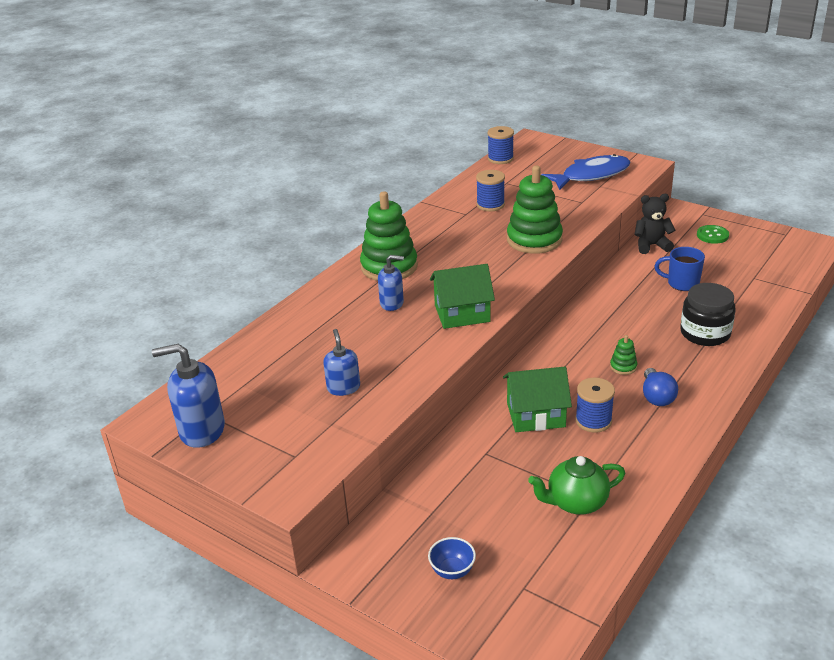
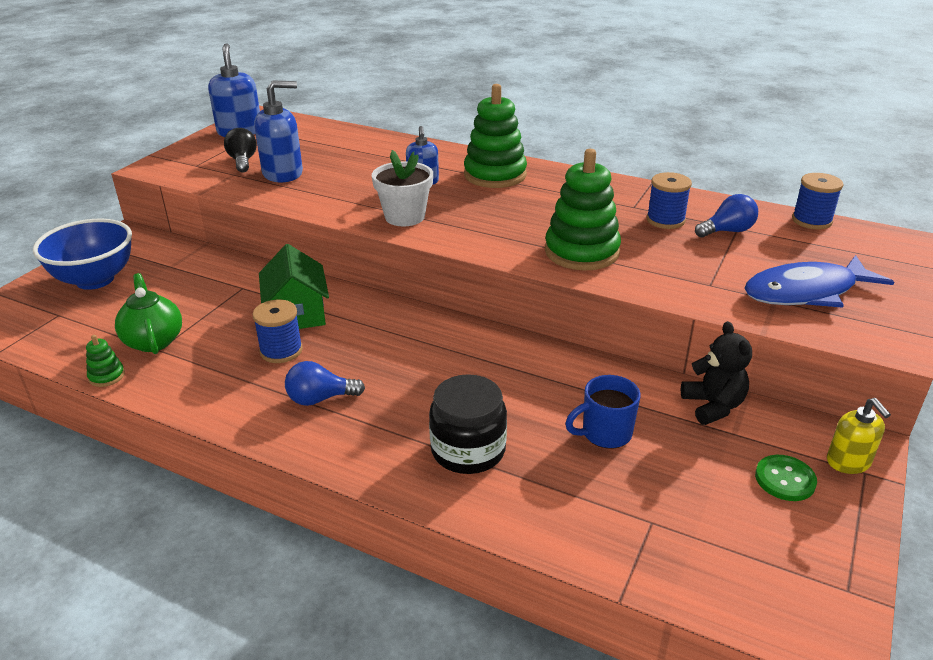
camera: 80 degrees right, 0 degrees up
blue soap dispenser [323,329,360,396] -> blue soap dispenser [254,80,303,182], size x1.62
blue bowl [428,537,476,579] -> blue bowl [33,219,132,290], size x2.21
green house [430,264,495,329] -> white flower pot [372,150,433,226]
blue fish [541,154,630,190] -> blue fish turned 105 degrees clockwise [744,255,894,308]
green stacking toy [610,335,638,375] -> green stacking toy moved to [86,335,125,387]
blue mug [655,247,705,291] -> blue mug turned 120 degrees counterclockwise [565,375,640,449]
none -> black light bulb [224,128,257,173]
none -> blue light bulb [695,194,758,238]
none -> yellow soap dispenser [827,398,891,474]

